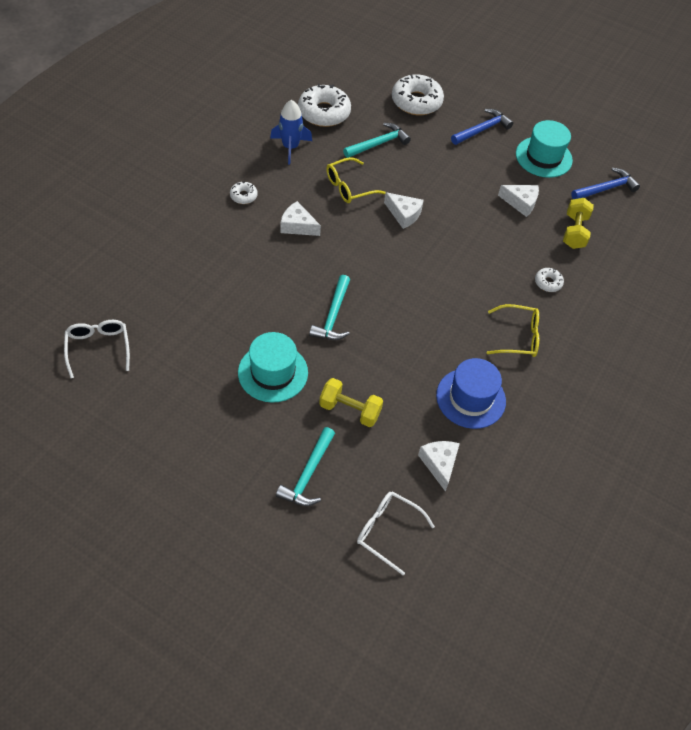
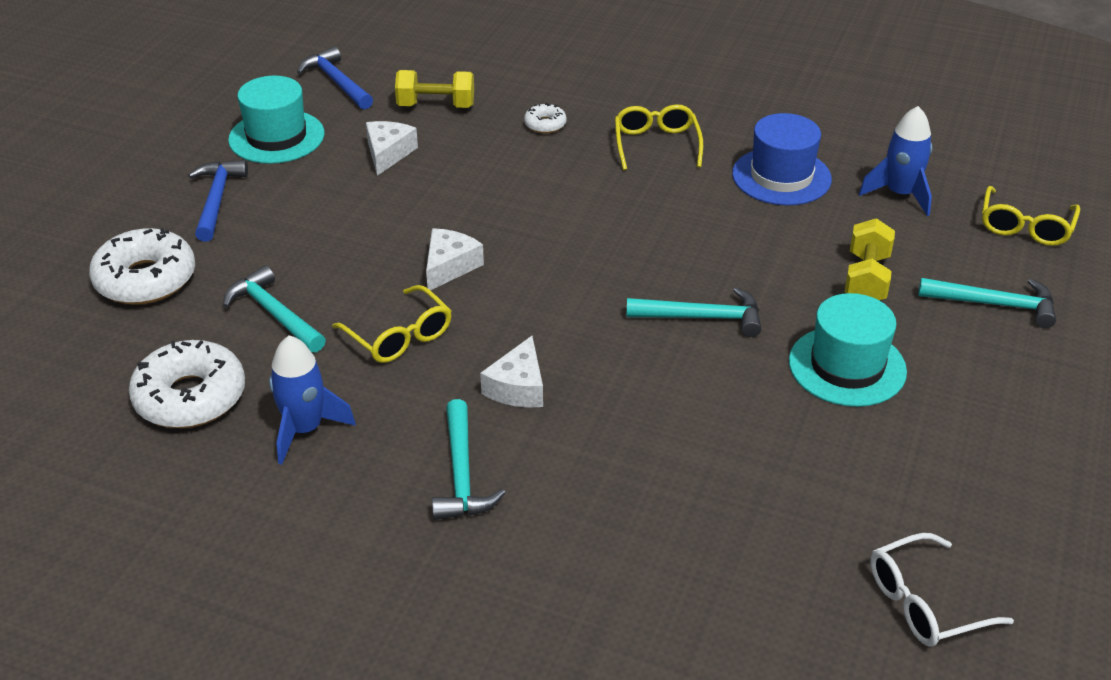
camera: 95 degrees left, 15 degrees down
white donut [230,181,258,204] -> turquoise hammer [432,399,506,520]
white glasses [357,491,435,575] -> yellow glasses [982,186,1080,246]
white cheese [418,441,460,492] -> blue rocket [859,106,932,216]
blue hammer [451,109,513,145] -> blue hammer turned 45 degrees clockwise [188,160,248,242]

